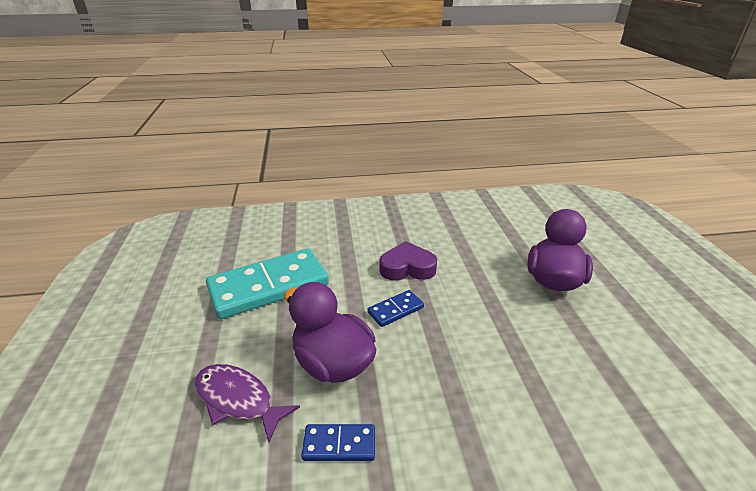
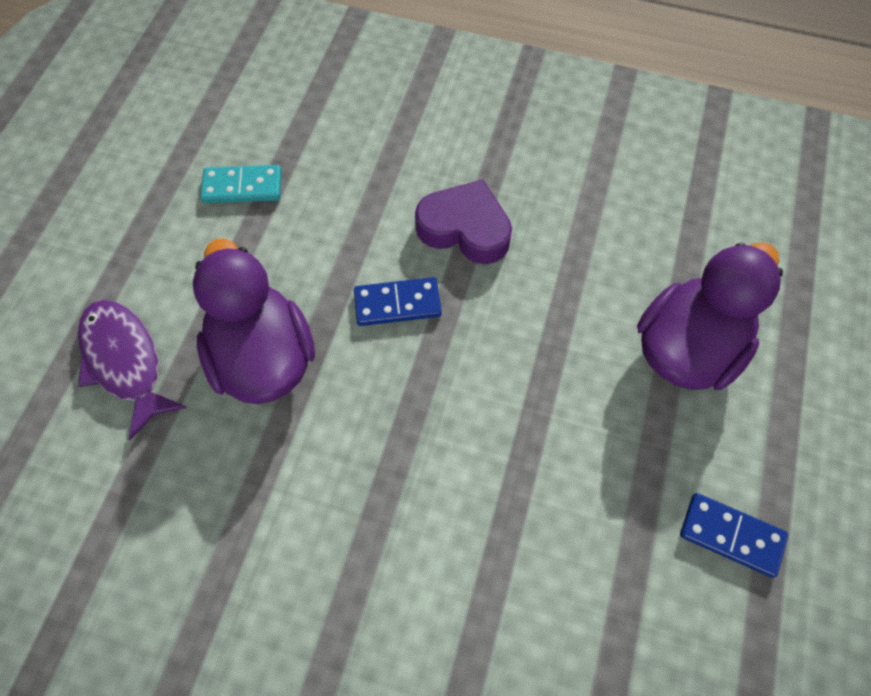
camera: 25 degrees right, 30 degrees up
turquoise domino [206,248,329,319] -> turquoise domino [200,165,282,203], size x0.44
blue domino [301,424,375,461] -> blue domino moved to [680,493,788,578]

